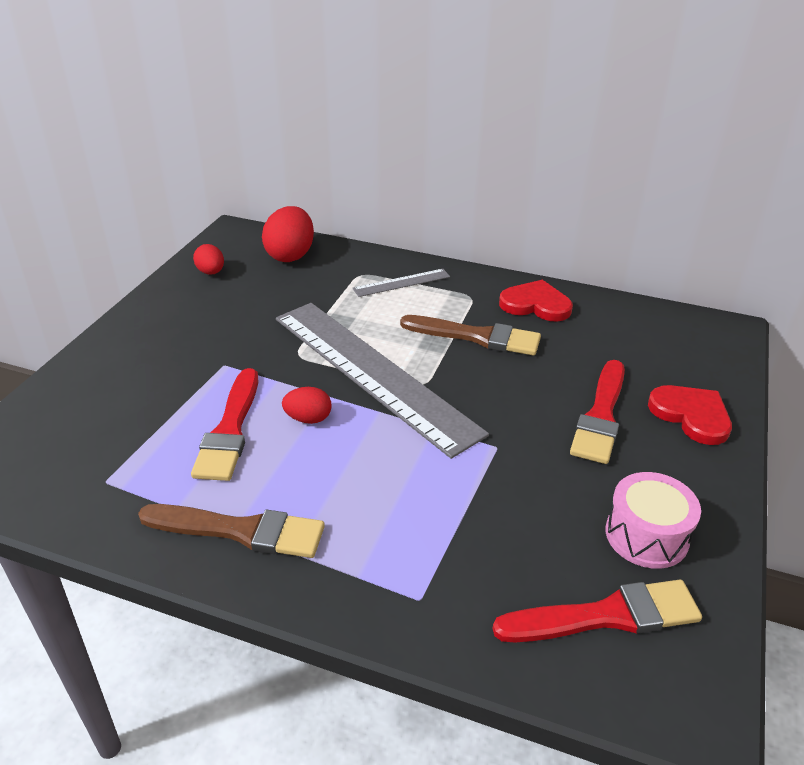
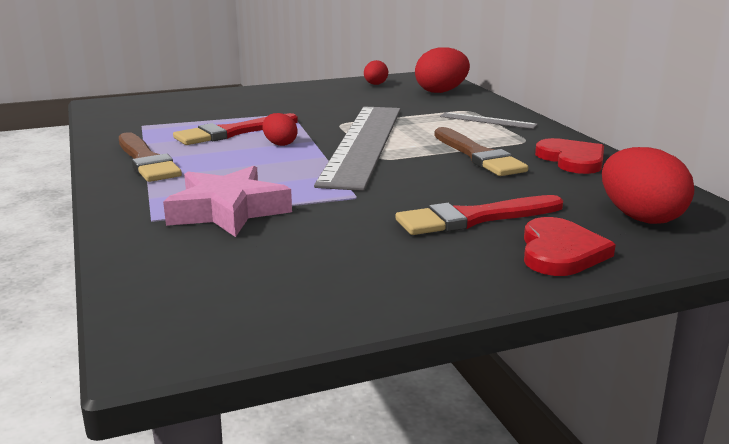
camera: 50 degrees right, 15 degrees down
red brush [493,580,702,642] -> none
pink drum [606,472,701,569] -> none
none -> pink star [163,166,292,237]
none -> red egg [602,147,694,224]

